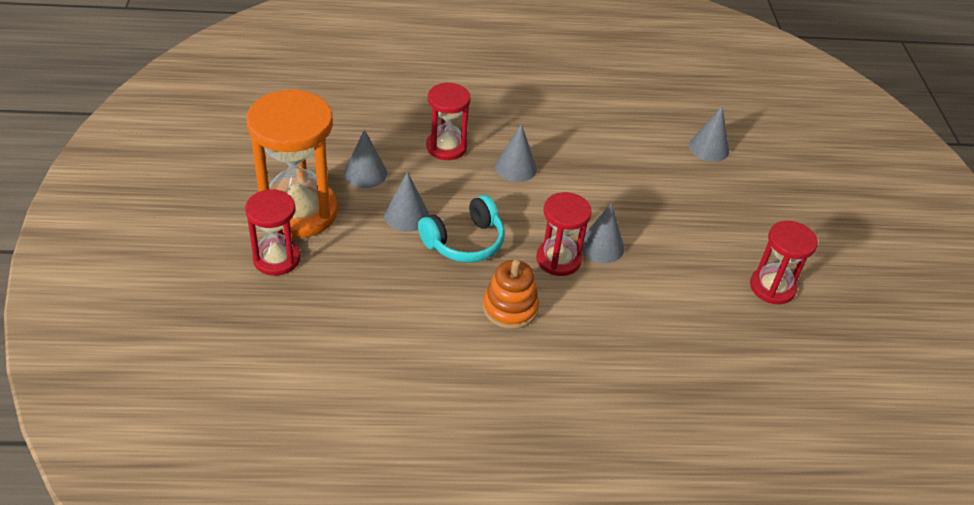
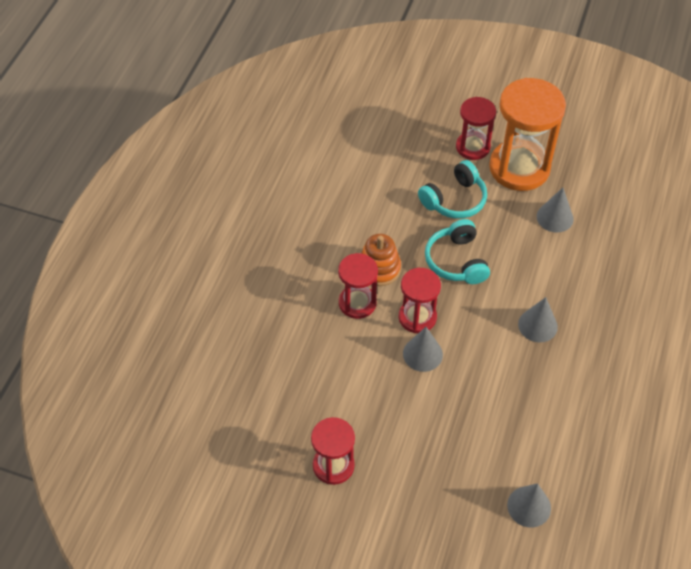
camera: 115 degrees right, 10 degrees up
grey cone [384,171,429,232] -> none
red hourglass [426,82,471,160] -> red hourglass moved to [338,253,378,319]
none -> turquoise headphones [418,160,487,219]

